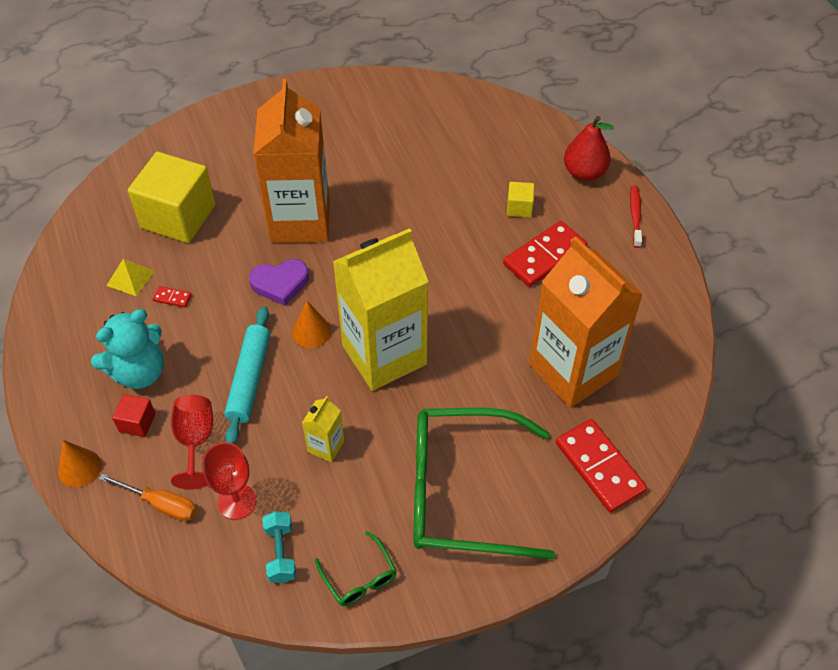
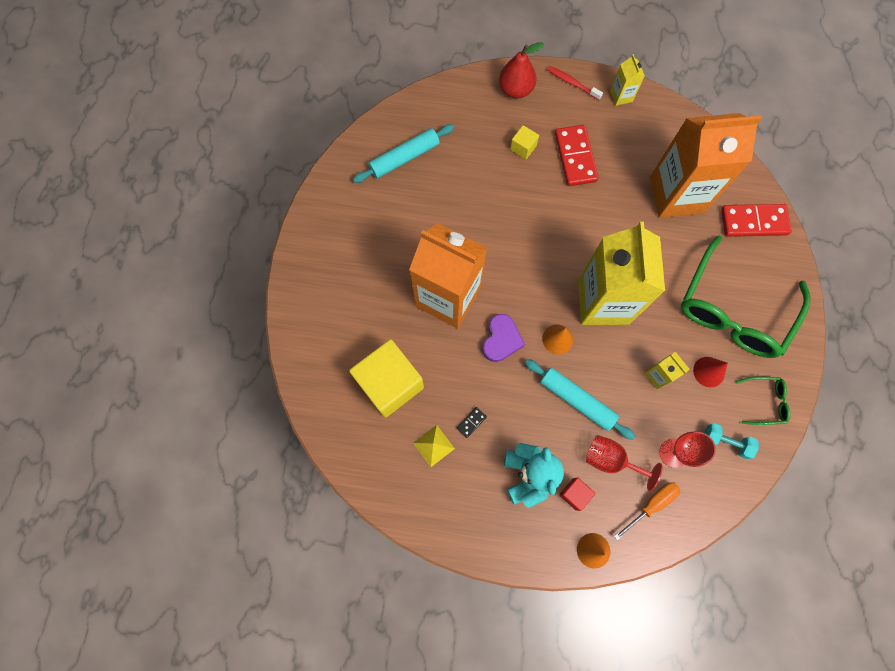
camera: 60 degrees left, 20 degrees up
red domino [153,286,192,308] -> black domino [457,407,487,438]
none -> turquoise rolling pin [353,124,454,183]
none -> yellow carton [610,54,645,106]
none -> red cone [693,357,728,387]

